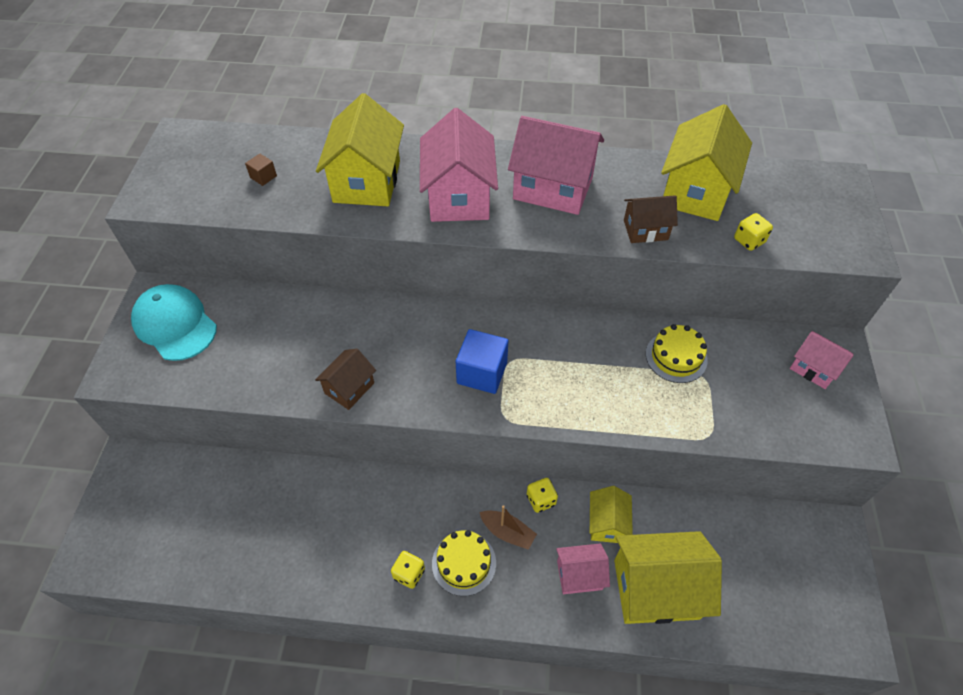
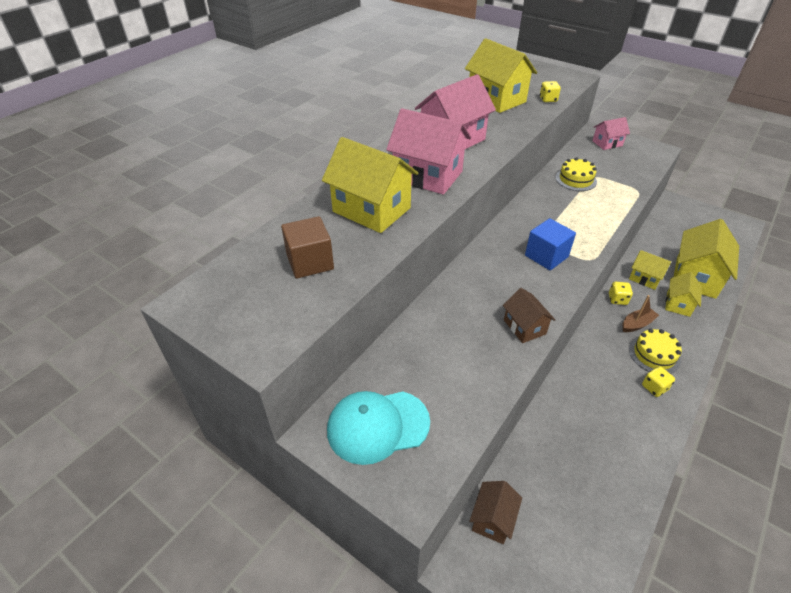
camera: 60 degrees left, 10 degrees down
brown cube [245,153,277,186] -> brown cube [281,216,334,279], size x2.00
pink house [556,543,610,594] -> yellow house [665,272,702,317]
brown house [624,195,678,243] -> brown house moved to [469,481,522,544]

